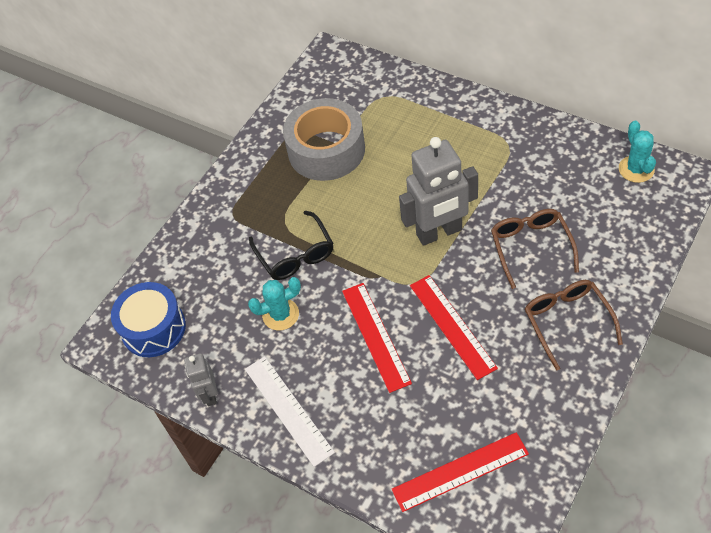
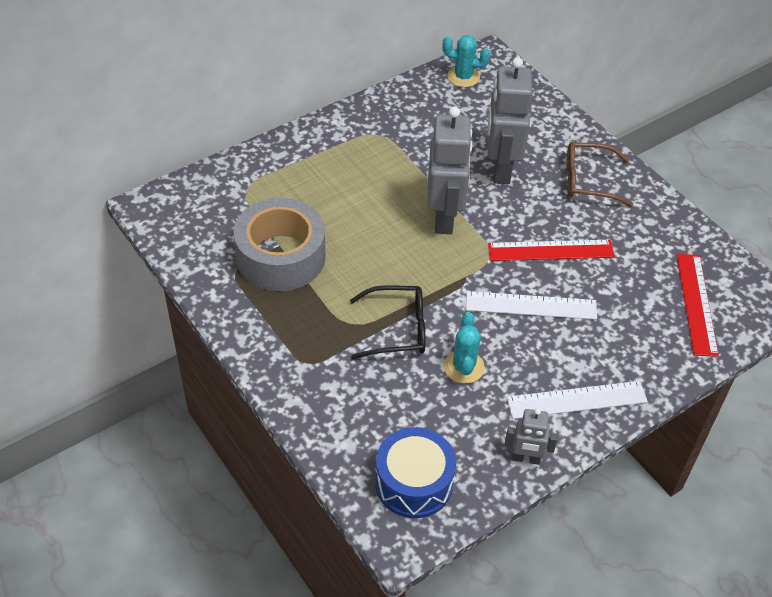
camera: 75 degrees left, 5 degrees down
red ruler [342,283,412,393] -> white ruler [466,291,597,320]
brown glasses [491,209,579,289] -> grey robot [488,57,532,184]

